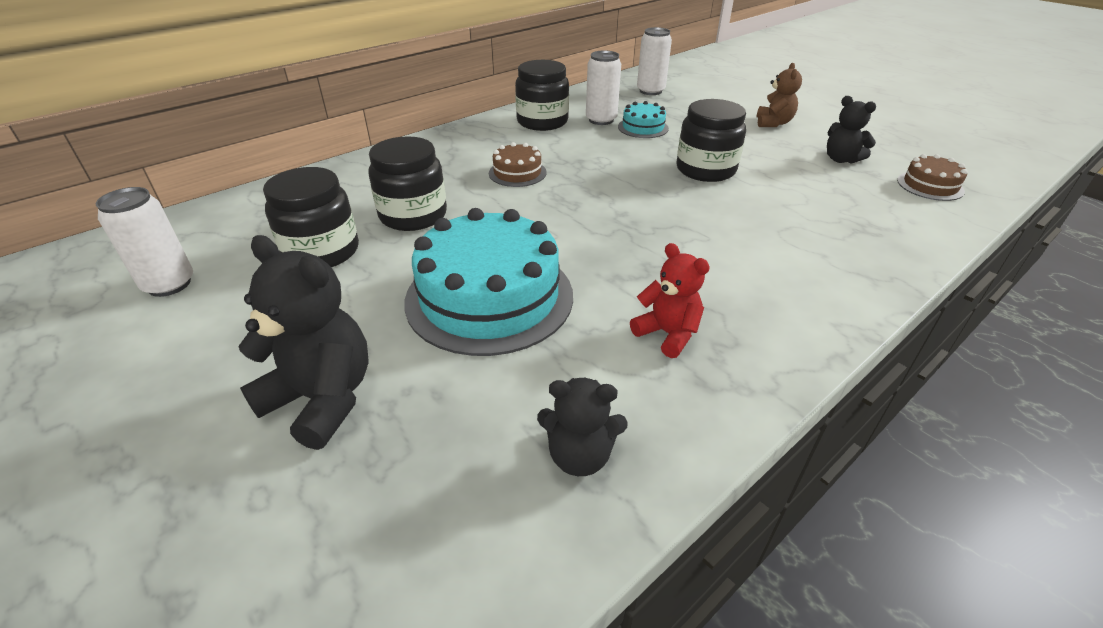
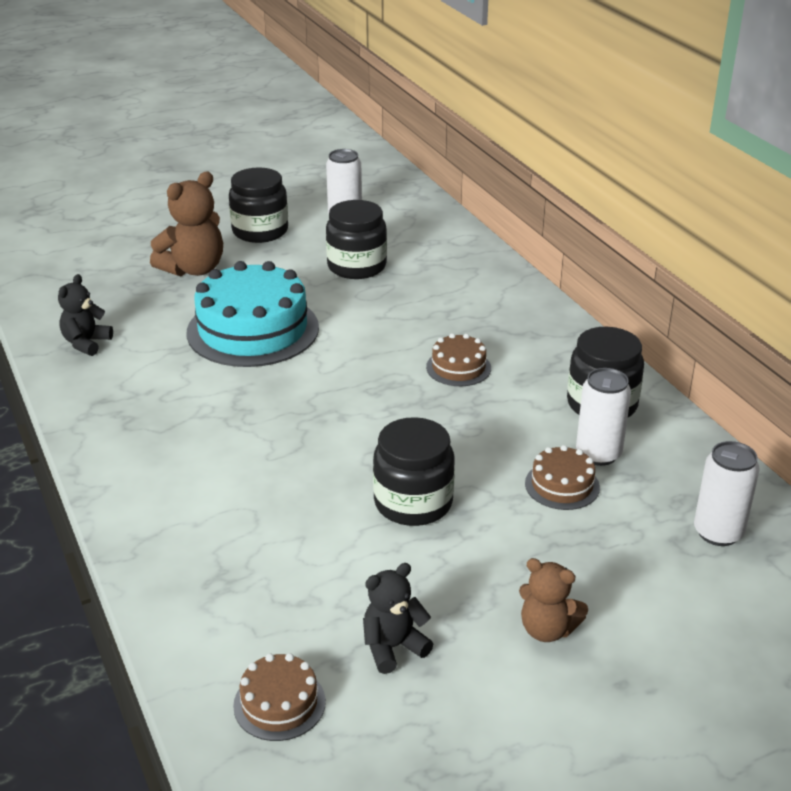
camera: 105 degrees right, 5 degrees down
black teddy bear [238,235,369,450] -> brown teddy bear [150,172,223,276]
black jar [368,136,447,231] -> black jar moved to [229,167,288,243]
turquoise cake [618,101,669,138] -> brown cake [525,445,600,510]
red teddy bear [630,243,710,358] -> none

